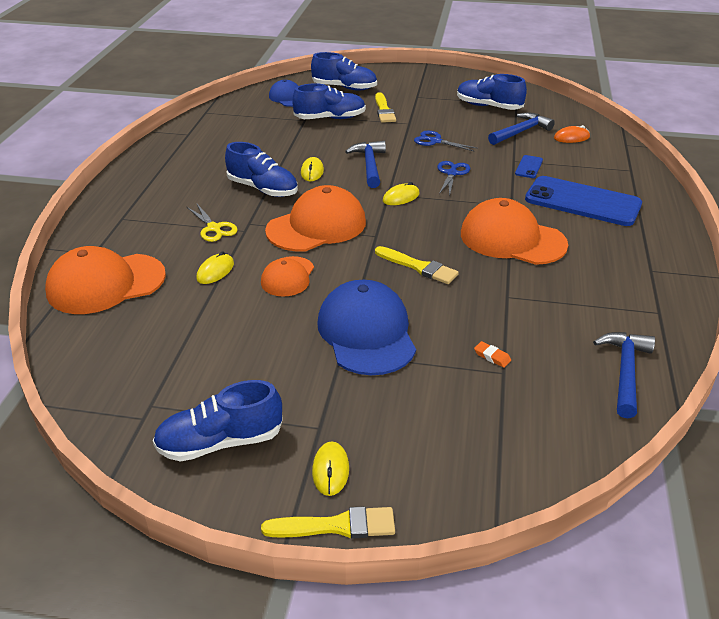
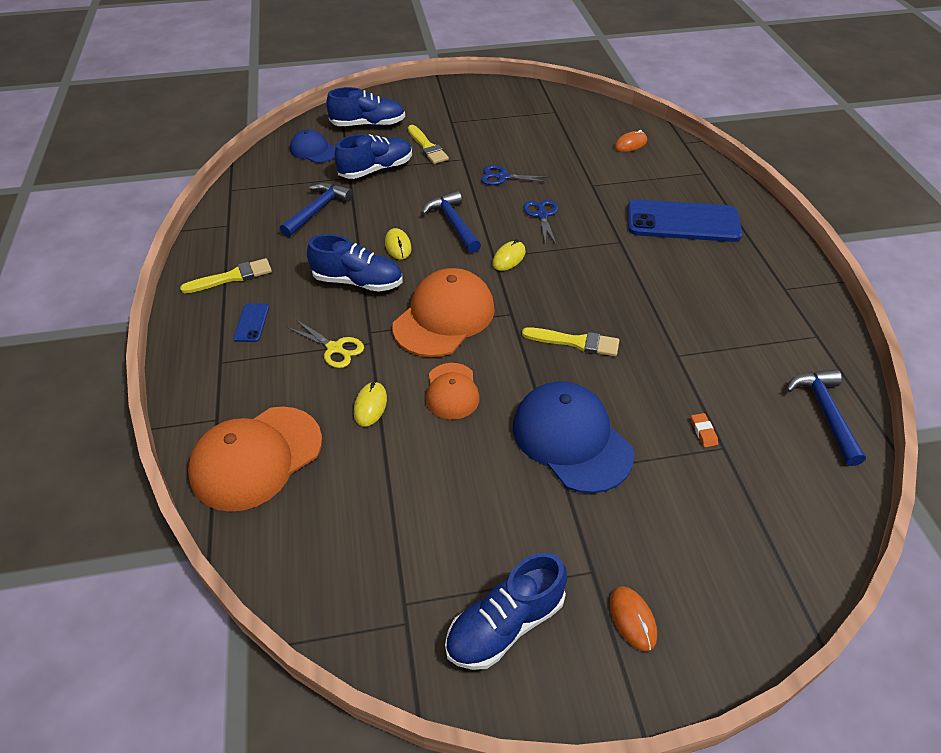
camera: 20 degrees left, 10 degrees up
yellow brush [261,506,395,539] -> yellow brush moved to [180,258,272,293]
yellow mouse [312,442,349,496] -> orange mouse [610,586,657,652]
blue shoe [457,74,527,110] -> none
orange cap [461,198,568,265] -> none
orange eraser [474,341,511,368] -> orange eraser turned 60 degrees clockwise [691,413,718,447]
blue hammer [488,112,555,145] -> blue hammer moved to [280,182,353,237]
blue phone [515,155,543,178] -> blue phone moved to [234,303,269,342]

